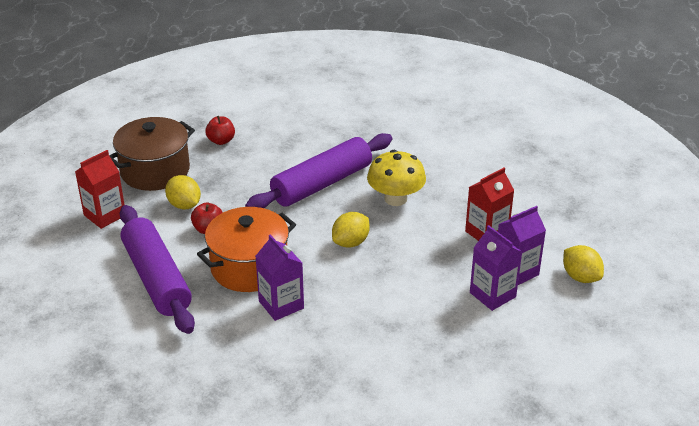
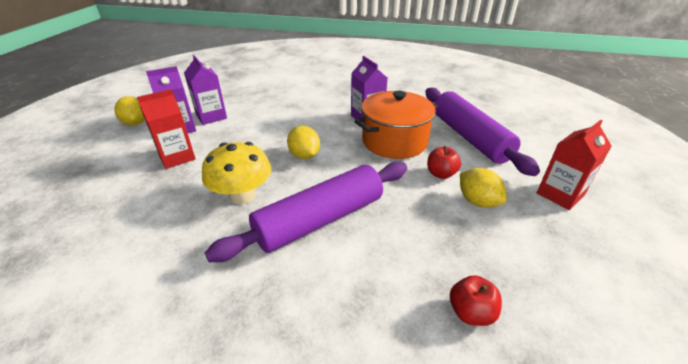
camera: 175 degrees left, 0 degrees up
brown pot [109,117,195,191] -> none
yellow lemon [332,212,370,248] -> yellow lemon turned 75 degrees counterclockwise [287,126,320,159]

